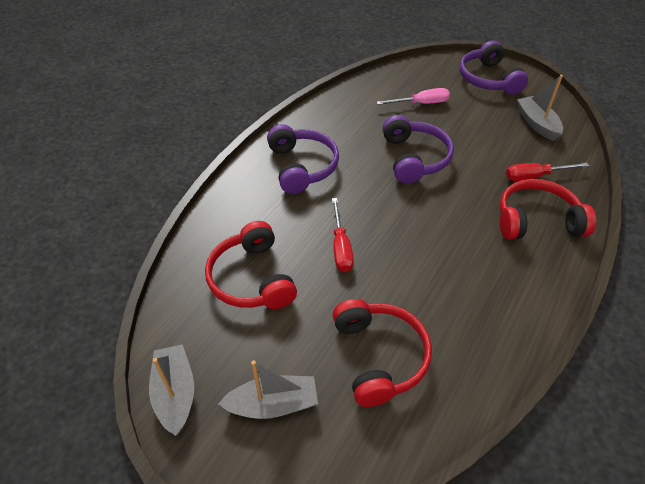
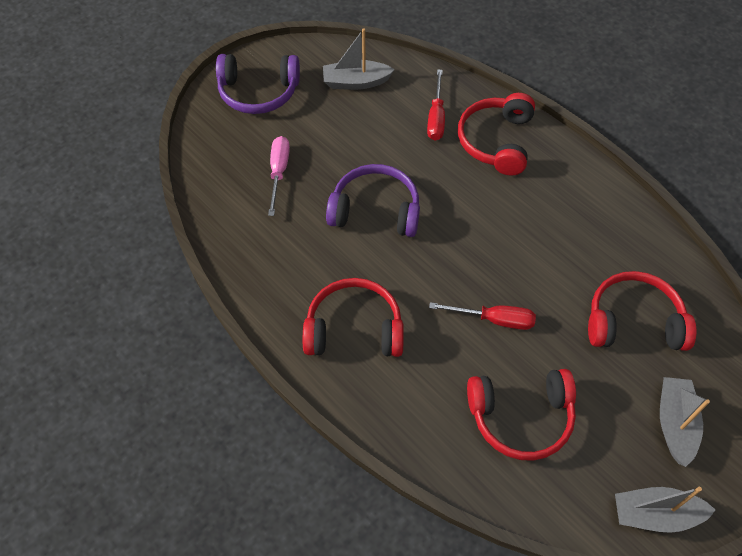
camera: 75 degrees left, 10 degrees up
purple headphones [267,124,339,194] -> red headphones [303,278,404,357]

